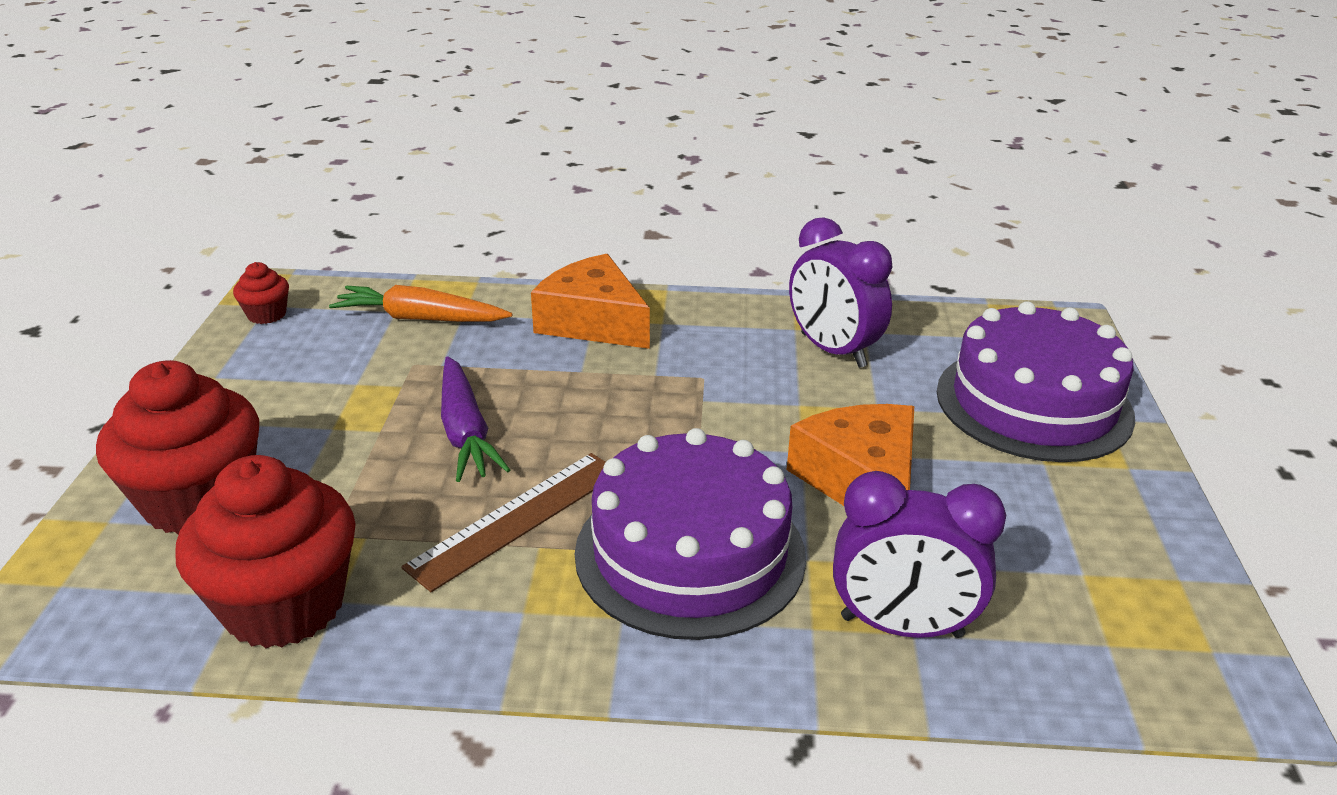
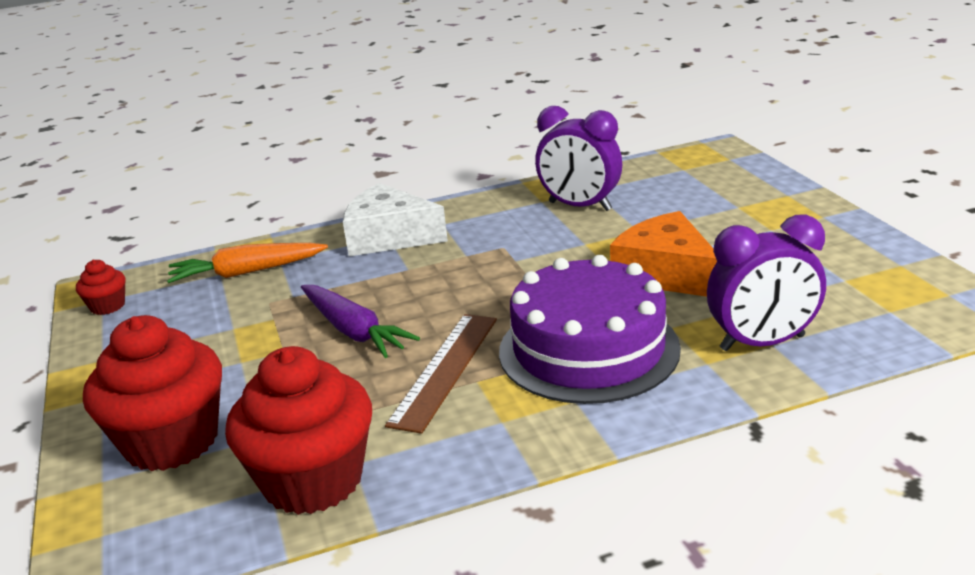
camera: 20 degrees left, 5 degrees down
orange cheese [531,254,650,349] -> white cheese [343,183,448,256]
purple cake [937,301,1135,462] -> none

